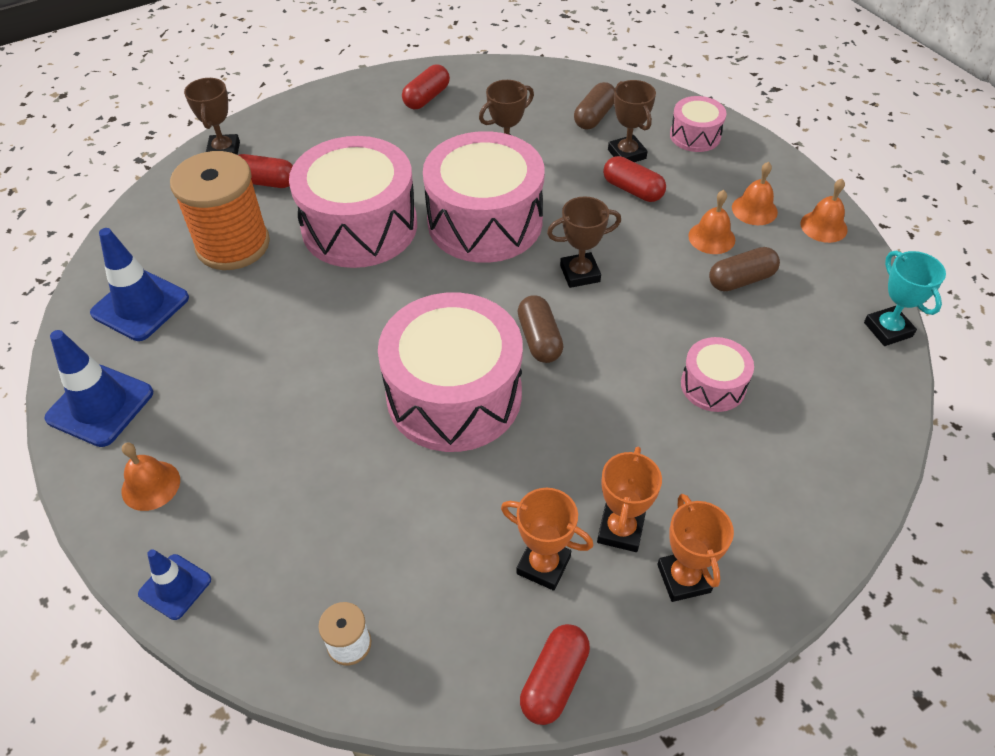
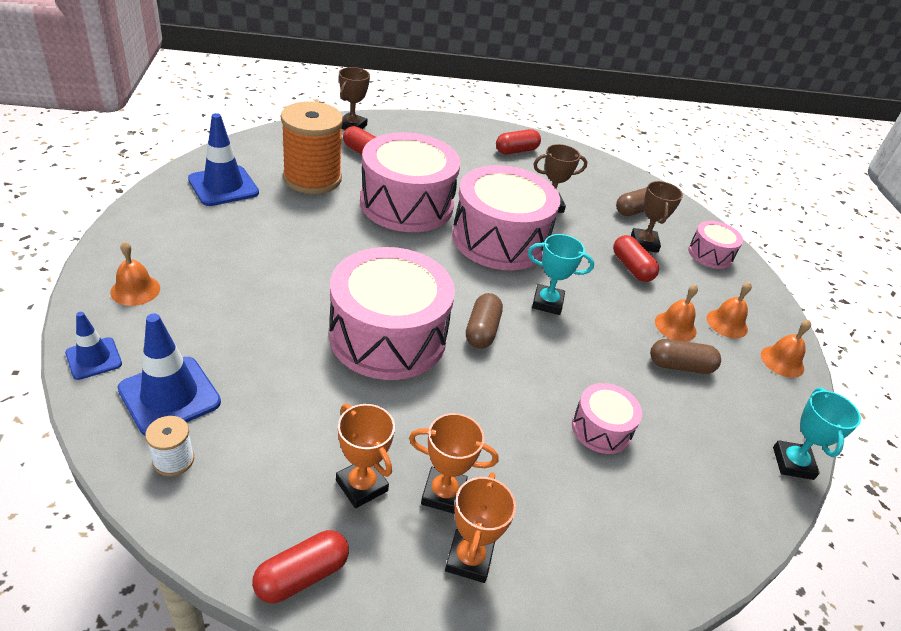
camera: 20 degrees right, 10 degrees down
blue traffic cone [44,330,153,447] -> blue traffic cone moved to [117,314,221,435]
brown trophy [547,196,621,288] -> turquoise trophy [528,234,594,315]
orange trophy [597,447,662,552] -> orange trophy turned 60 degrees clockwise [409,413,499,514]

